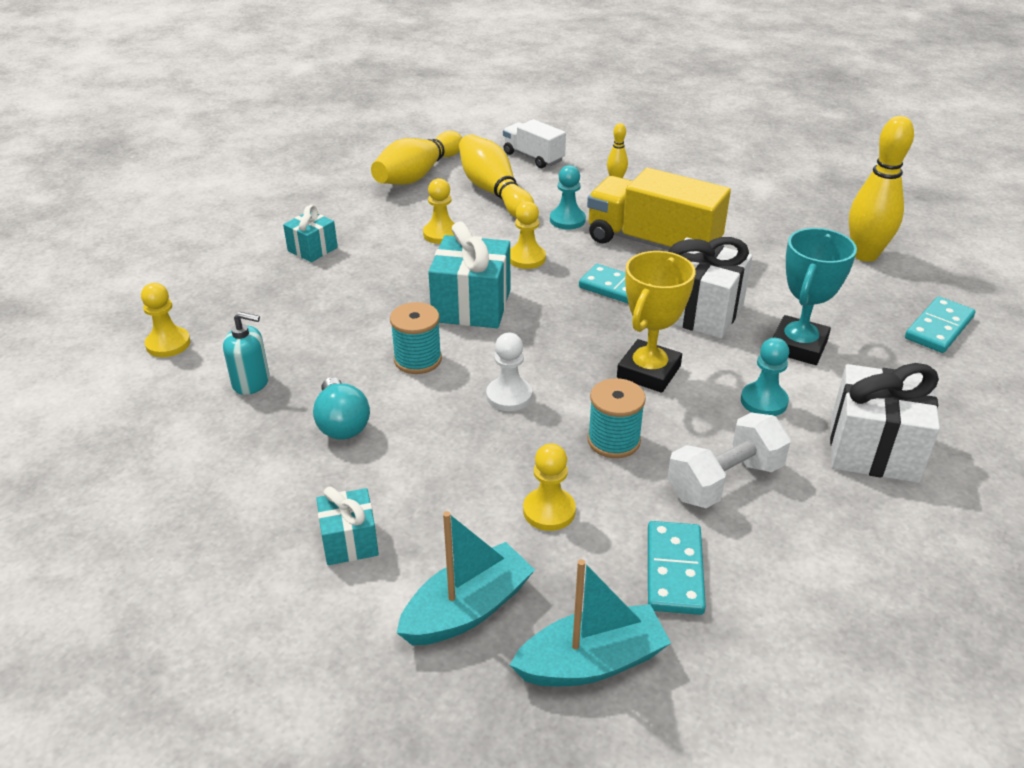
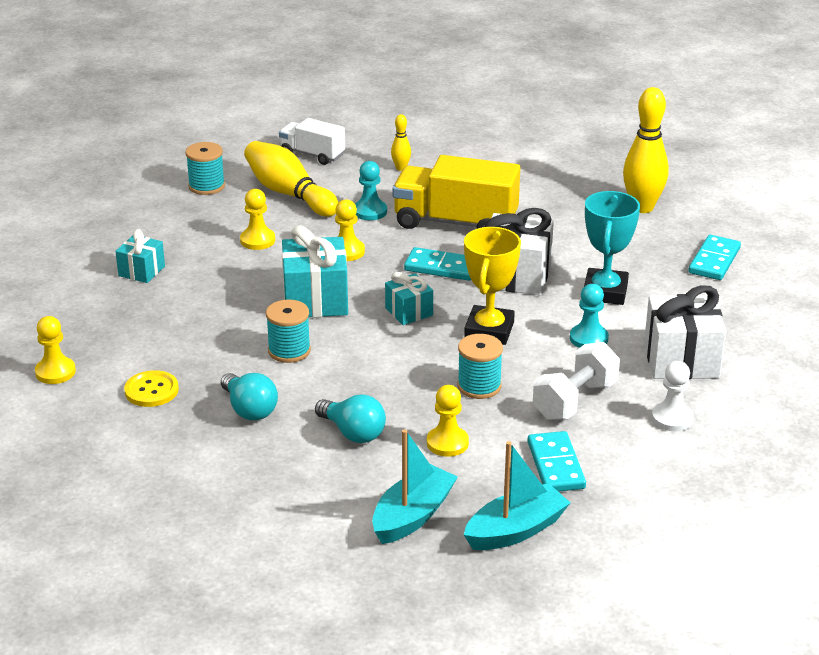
camera: 15 degrees left, 5 degrees down
turquoise soap dispenser [223,312,270,395] -> yellow button [124,370,179,407]
turquoise gift [316,487,379,565] -> turquoise gift moved to [385,272,433,325]
yellow bowling pin [371,131,462,185] -> turquoise spool [185,142,225,195]
white pawn [486,333,532,411] -> white pawn moved to [652,361,694,431]
none -> turquoise light bulb [315,394,386,443]

